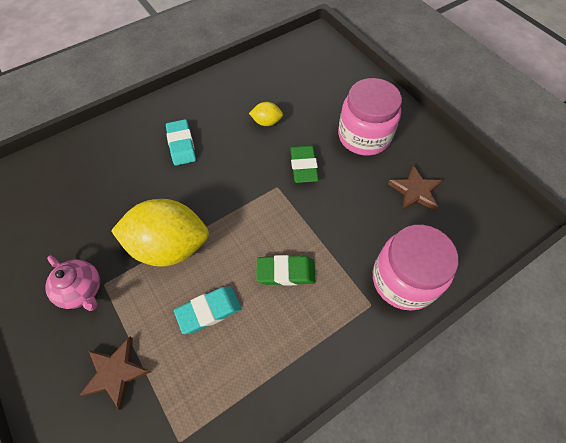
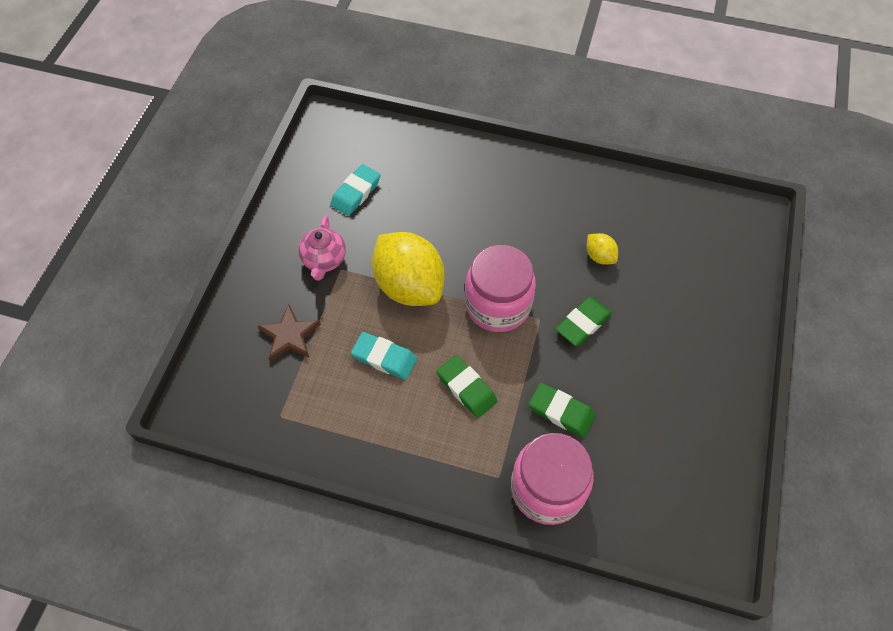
camera: 50 degrees right, 0 degrees up
turquoise eraser [166,119,196,166] -> turquoise eraser moved to [330,164,381,216]
pink jar [338,78,402,156] -> pink jar moved to [465,245,536,332]
brown star [388,165,443,211] -> none
none -> green eraser [529,383,596,437]

